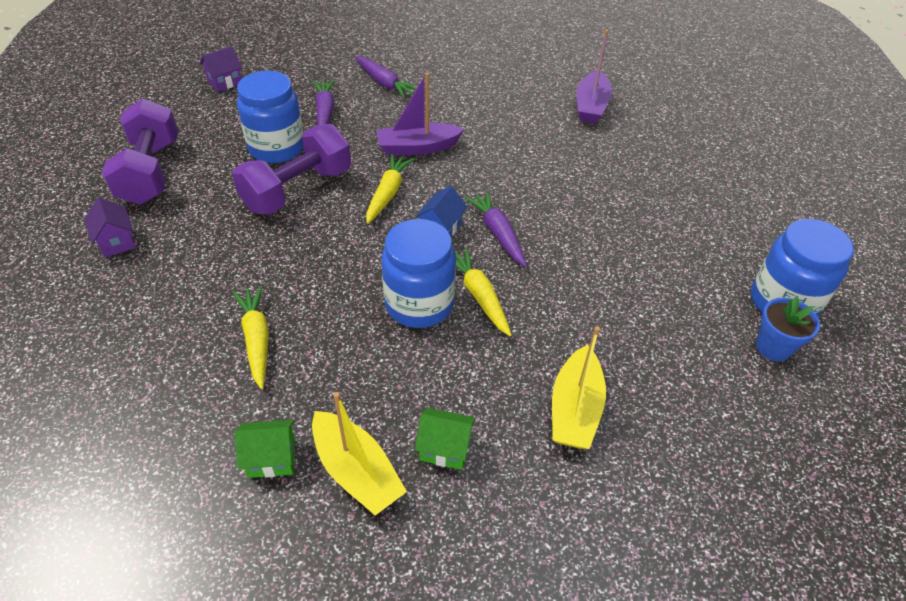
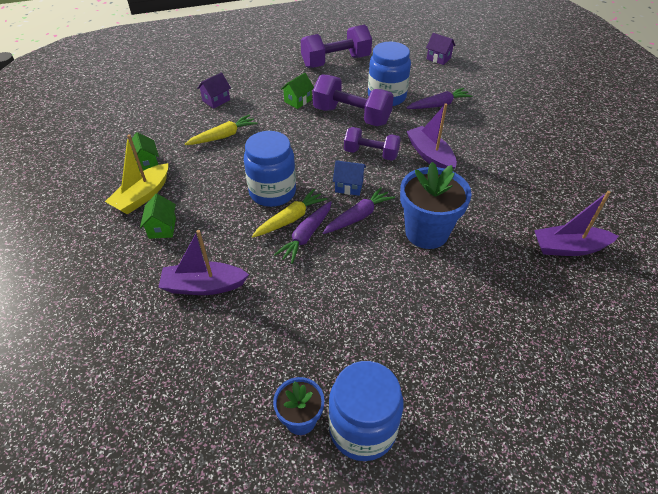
camera: 75 degrees right, 0 degrees up
purple house [85,197,136,257] -> purple house moved to [197,72,231,109]
purple carrot [355,56,417,99] -> purple carrot moved to [274,201,332,264]
yellow carrot [366,154,414,224] -> purple dumbbell [344,127,401,161]
yellow boat [552,326,606,449] -> purple boat [158,230,249,295]
none -> green house [281,73,314,109]
none -> blue flower pot [400,162,472,249]

